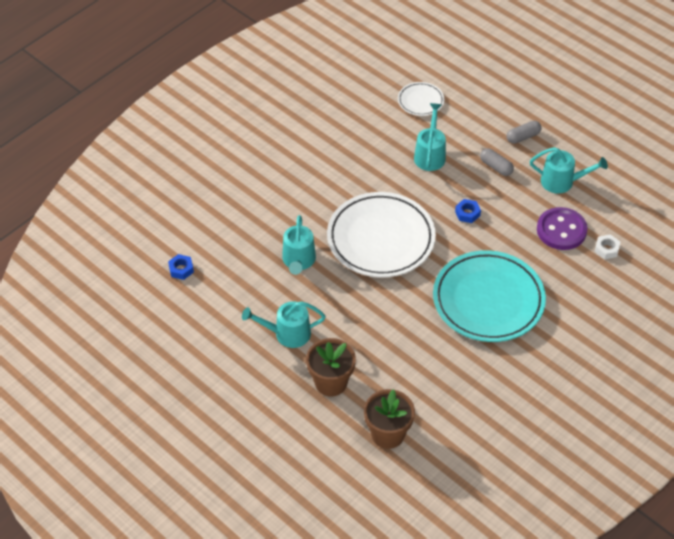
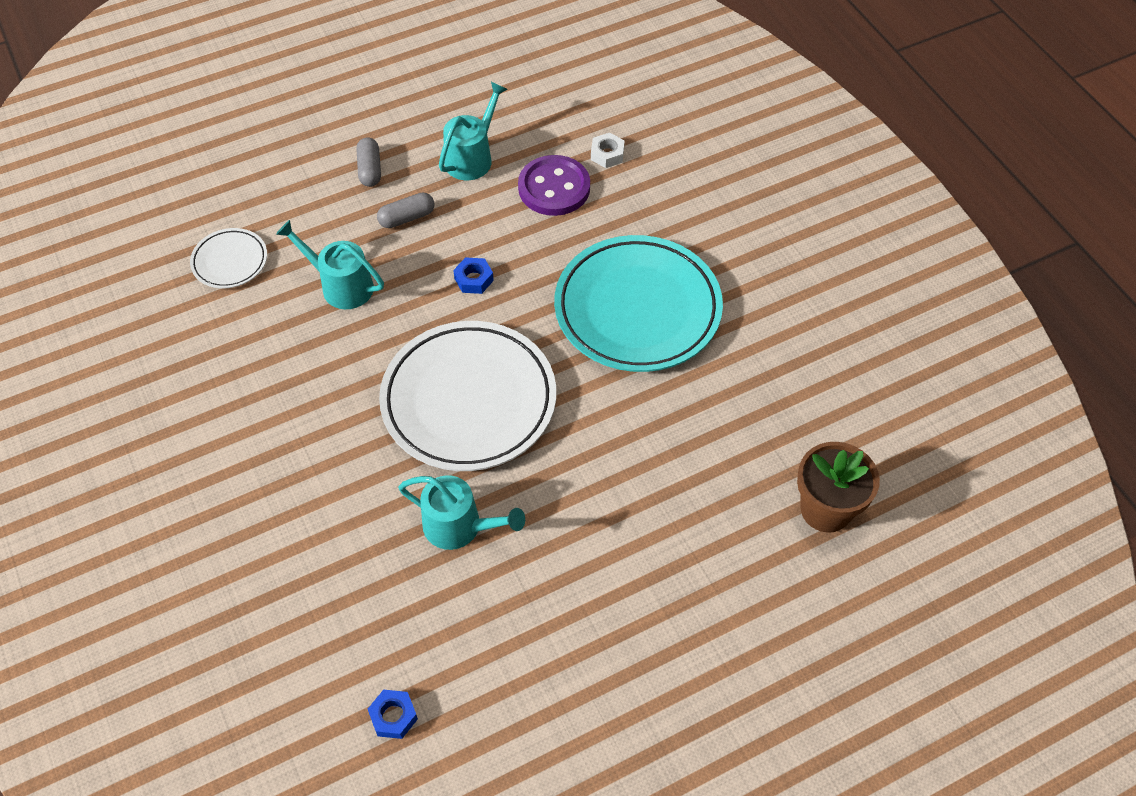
camera: 70 degrees left, 5 degrees up
turquoise watering can [242,301,326,348] -> none
brown flower pot [306,338,356,397] -> none

